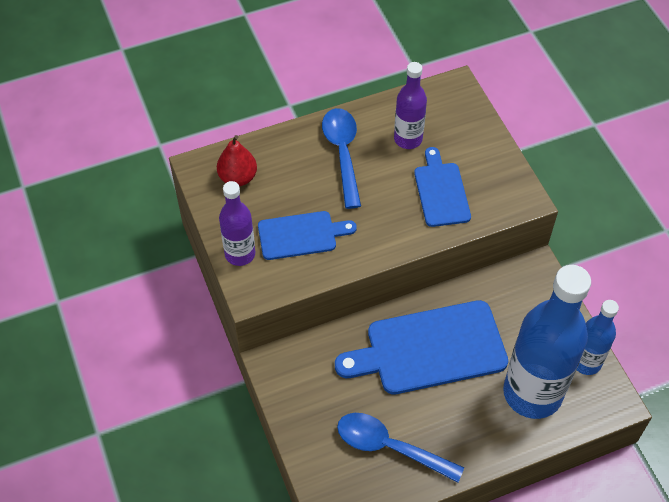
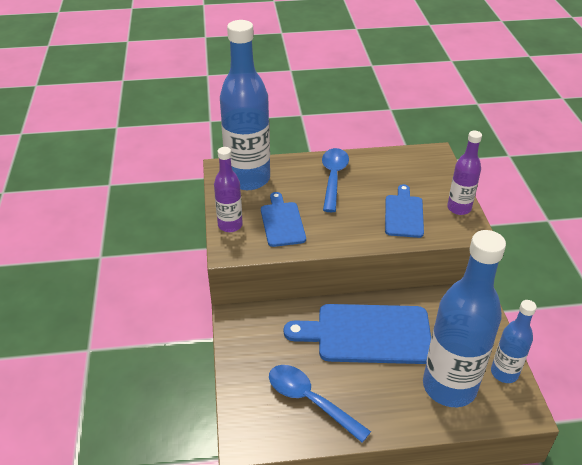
camera: 15 degrees right, 15 degrees down
red pear [217,135,257,186] -> blue bottle [220,20,270,190]
blue cutting board [258,211,357,260] -> blue cutting board turned 105 degrees counterclockwise [261,192,306,247]
purple bottle [394,62,427,149] -> purple bottle moved to [447,131,482,215]

